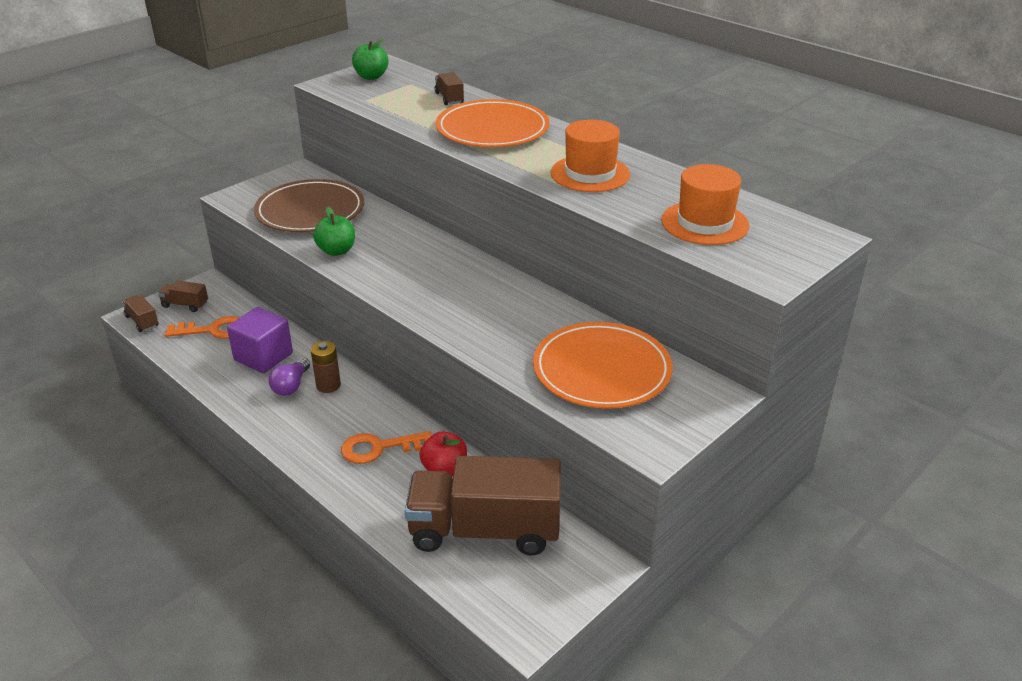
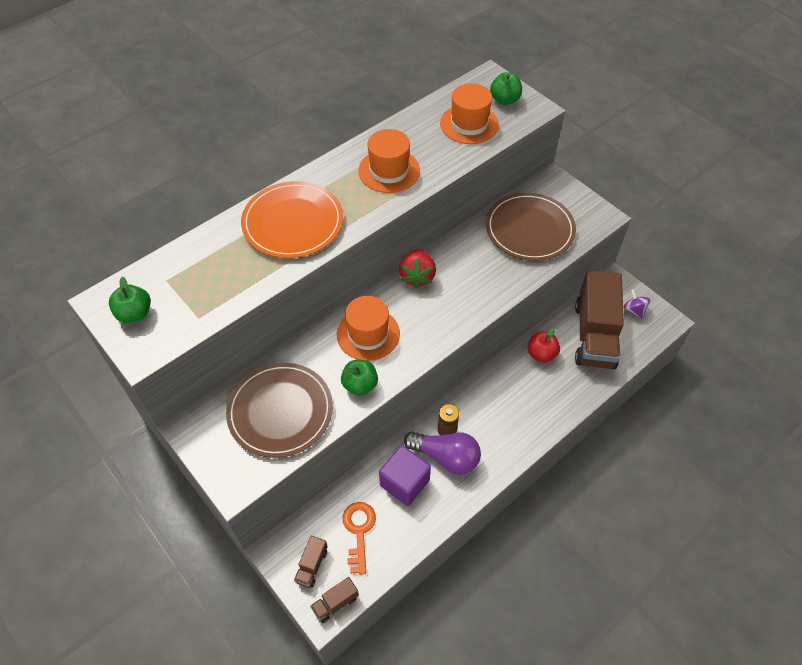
camera: 85 degrees left, 20 degrees up
purple light bulb [269,358,310,396] -> purple light bulb [404,432,481,475], size x1.63
orange key [341,431,432,464] -> none
brown truck [435,72,464,105] -> none
orange plate [533,322,673,409] -> brown plate [486,192,576,261]
none -> orange hat [337,296,400,361]
none -> red strawberry [399,249,436,289]
none -> green apple [490,72,522,105]
none -> purple spinning top [624,289,650,319]

